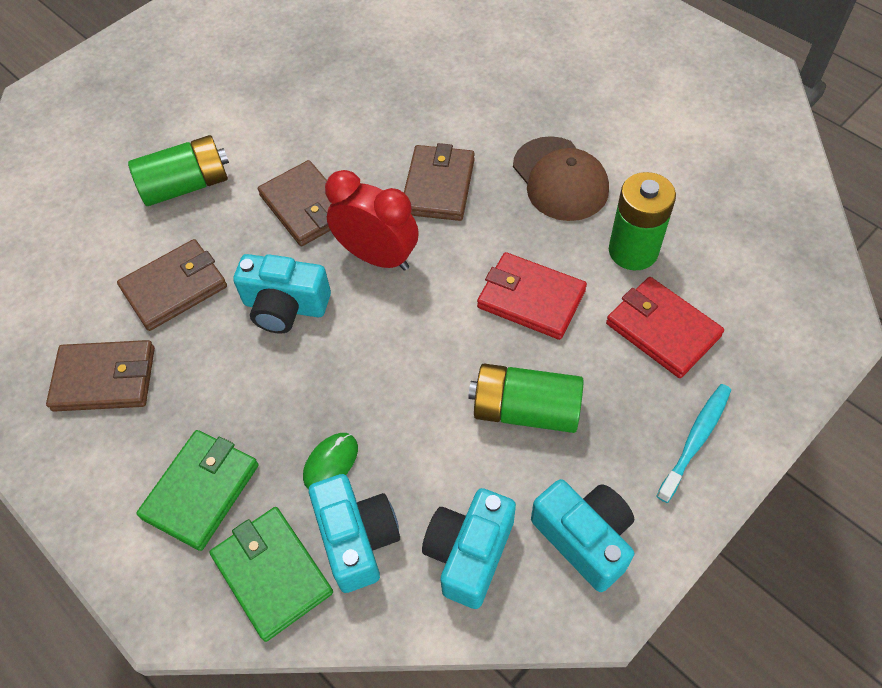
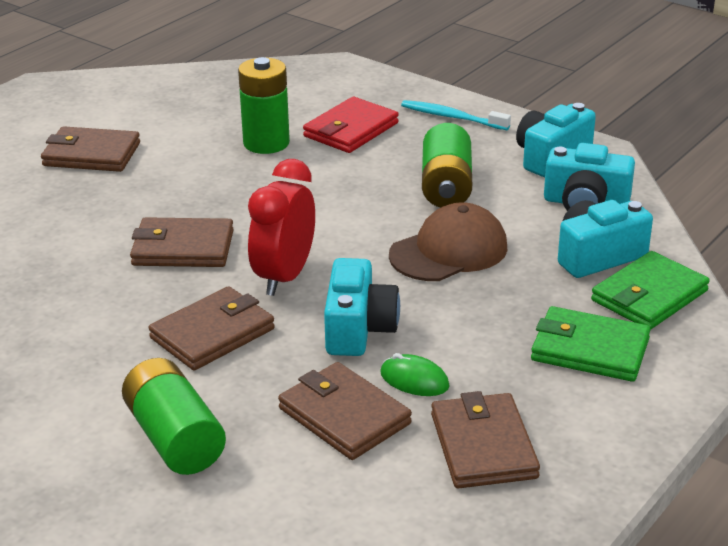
camera: 100 degrees left, 25 degrees down
green mouse [303,433,358,489] -> green mouse moved to [380,353,450,396]
red wallet [477,252,587,340] -> none
brown cap [513,136,609,221] -> brown cap moved to [389,202,507,281]
none -> brown wallet [41,126,140,172]

